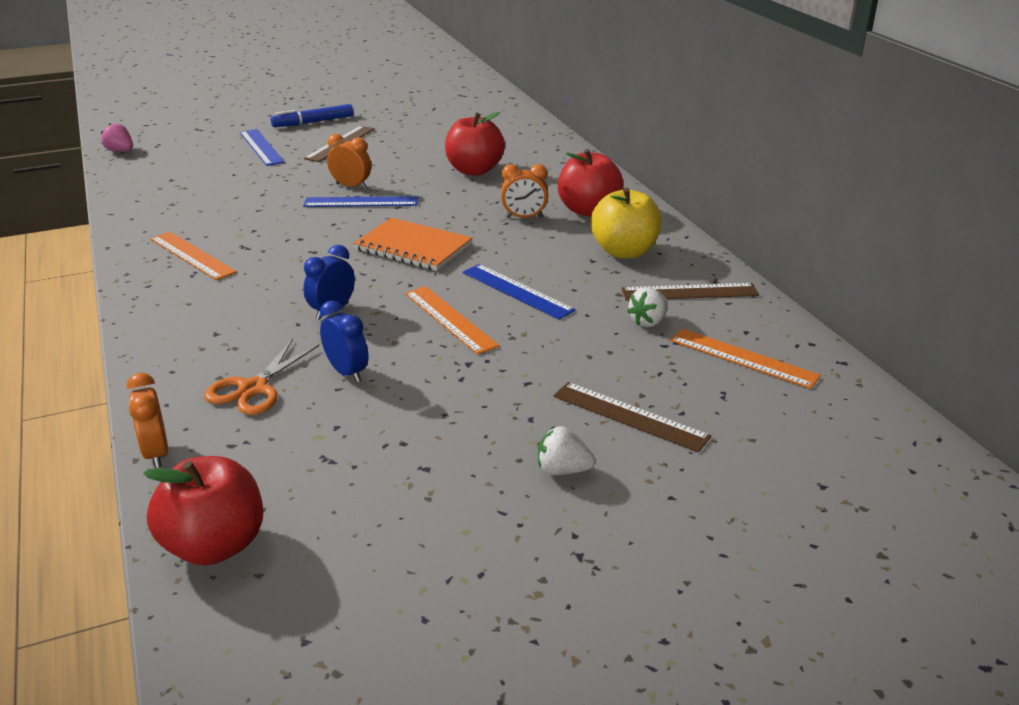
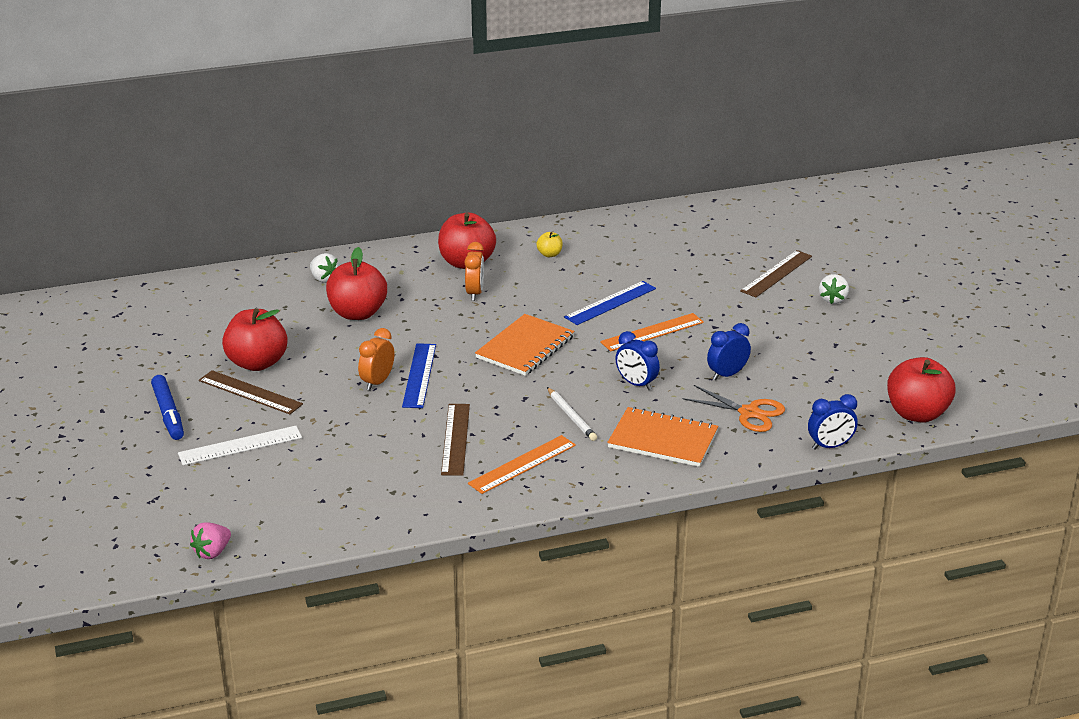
camera: 85 degrees left, 0 degrees up
orange clock [127,373,168,468] -> blue clock [808,394,858,450]
blue ruler [240,129,285,166] -> white ruler [178,426,302,465]
yellow apple [591,187,662,259] -> yellow apple [536,232,563,257], size x0.46
brown ruler [622,283,759,301] -> brown ruler moved to [441,404,470,476]
white strawberry [627,287,668,327] -> white strawberry moved to [310,253,339,283]
orange ruler [670,329,821,389] -> none
none -> red apple [222,308,288,371]
none -> white pencil [547,387,597,441]
none -> orange notebook [607,407,718,467]

